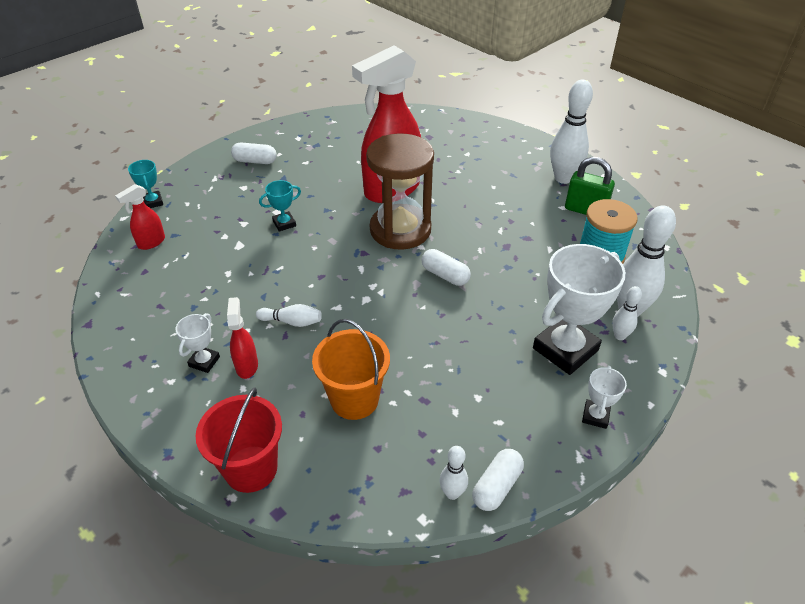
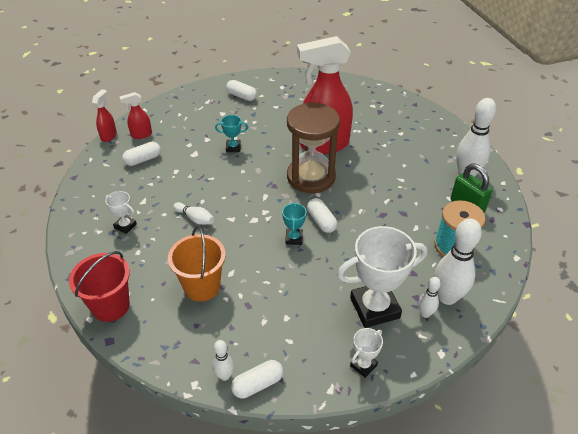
camera: 25 degrees right, 0 degrees up
turquoise trophy [128,160,163,208] -> turquoise trophy moved to [282,202,306,245]
white trophy [176,313,220,373] -> white trophy turned 75 degrees clockwise [105,191,137,234]
red spray bottle [227,297,258,379] -> red spray bottle moved to [92,89,117,142]
none -> white capsule [122,142,161,166]

